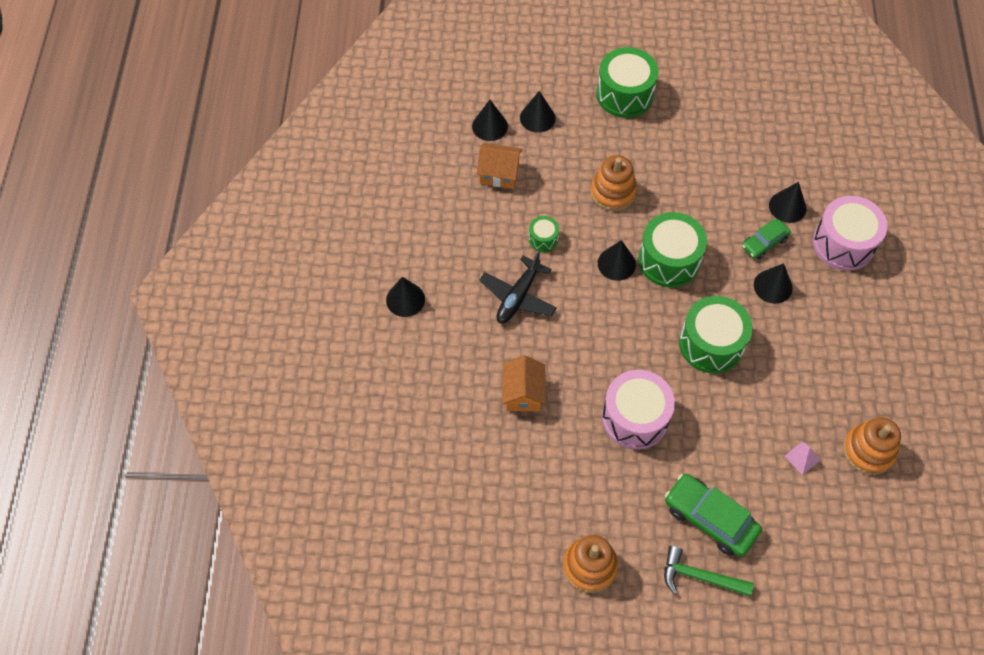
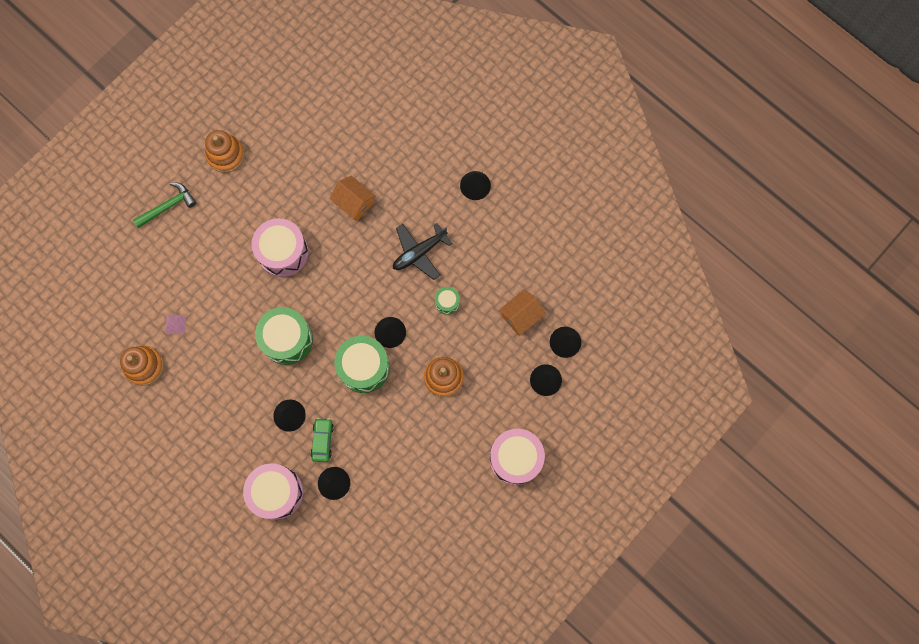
camera: 130 degrees right, 15 degrees up
black plane [480,251,556,323] -> black plane turned 105 degrees counterclockwise [393,223,452,280]
green drum [597,47,659,118] -> pink drum [489,429,545,485]
green car [665,474,762,557] -> none

